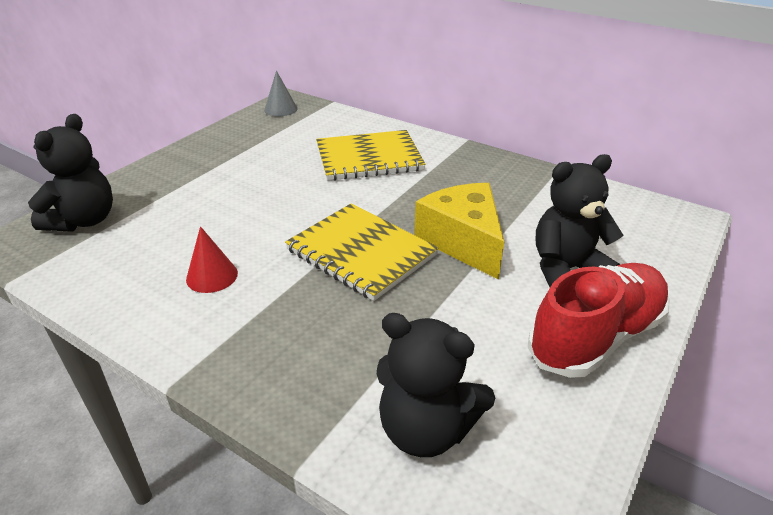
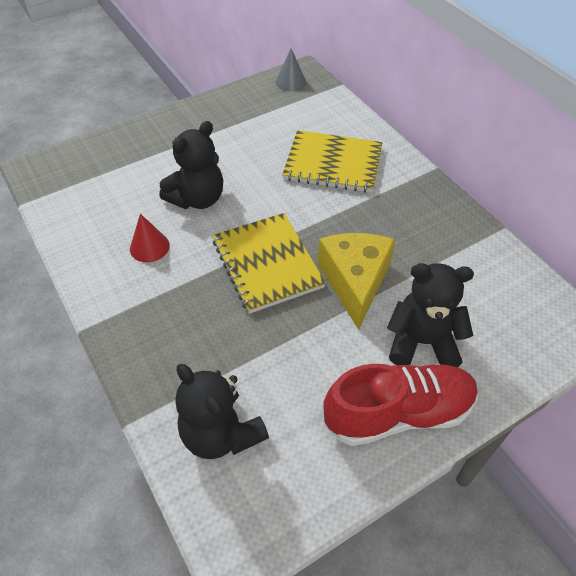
camera: 25 degrees right, 15 degrees up
black teddy bear [28,114,113,232] -> black teddy bear moved to [159,121,223,209]

